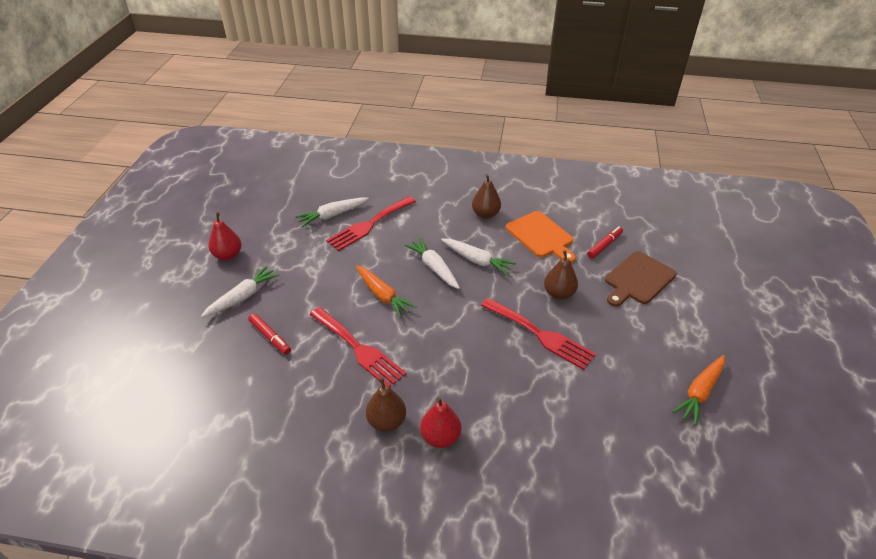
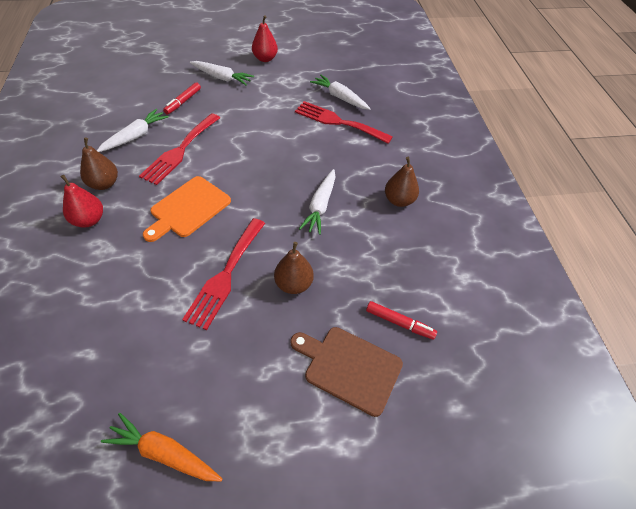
camera: 70 degrees right, 10 degrees up
orange carrot [356,265,417,318] -> none
white carrot [405,238,460,289] -> white carrot moved to [97,109,169,152]
orange cutting board [506,211,576,263] -> orange cutting board moved to [143,176,231,242]

